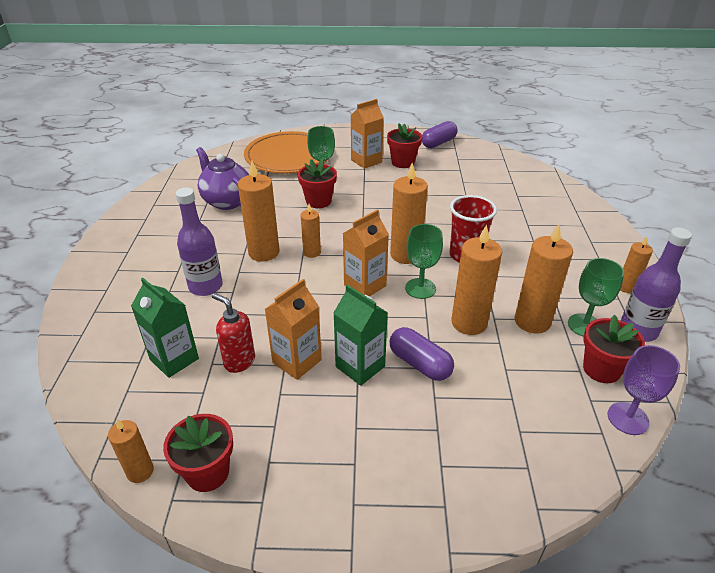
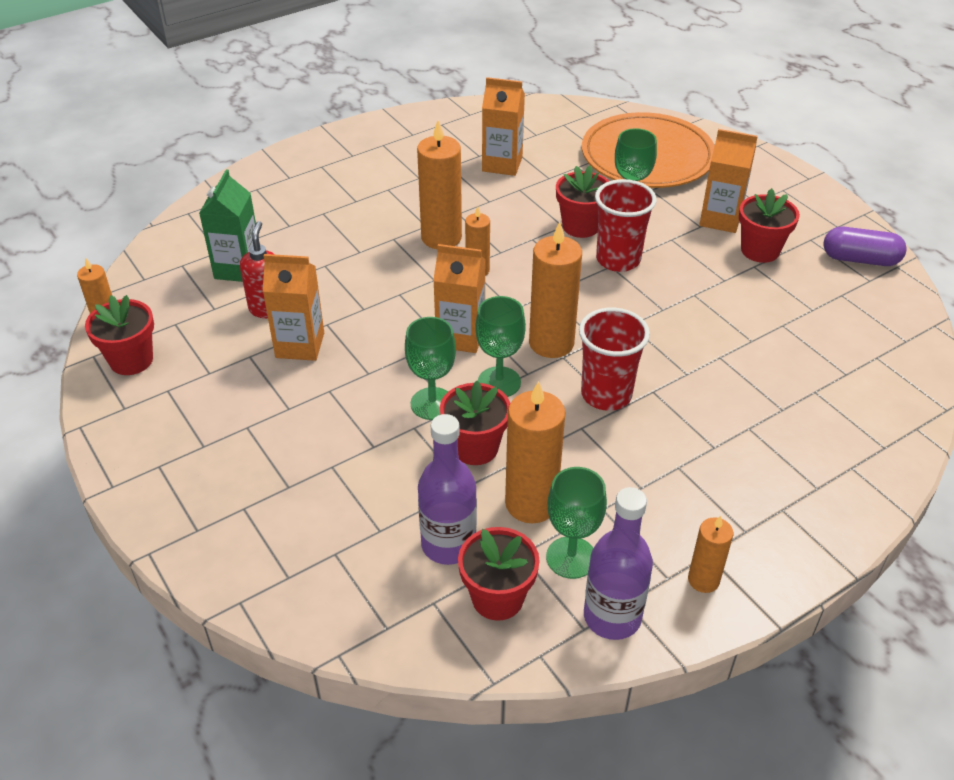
camera: 55 degrees right, 5 degrees up
purple bottle [176,188,223,296] -> purple bottle moved to [418,414,477,565]
purple teapot [196,147,249,210] -> orange carton [482,77,525,176]
green carton [334,285,388,386] -> none
purple capsule [389,327,454,381] -> none
orange candle [451,224,502,335] -> red flower pot [440,381,510,465]
purple goblet [608,345,680,435] -> none
none -> green goblet [405,317,456,420]
none -> red cup [595,179,657,272]

